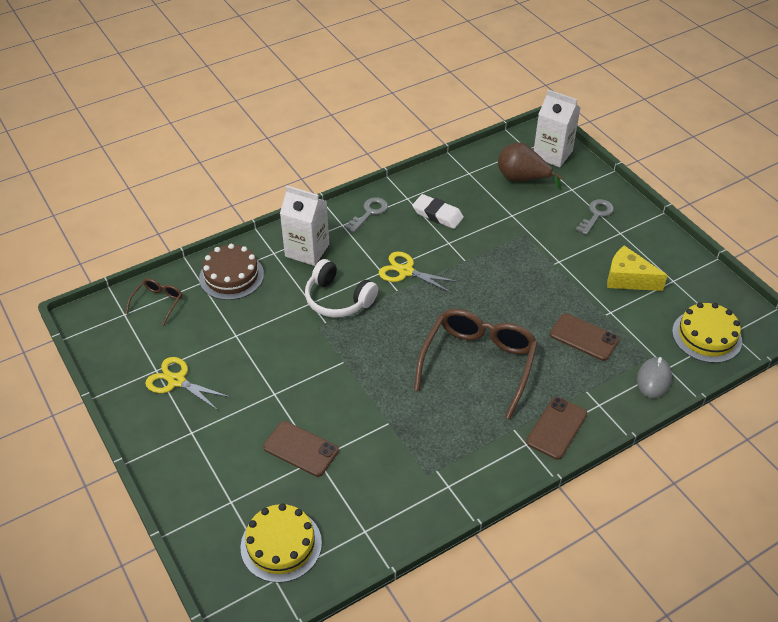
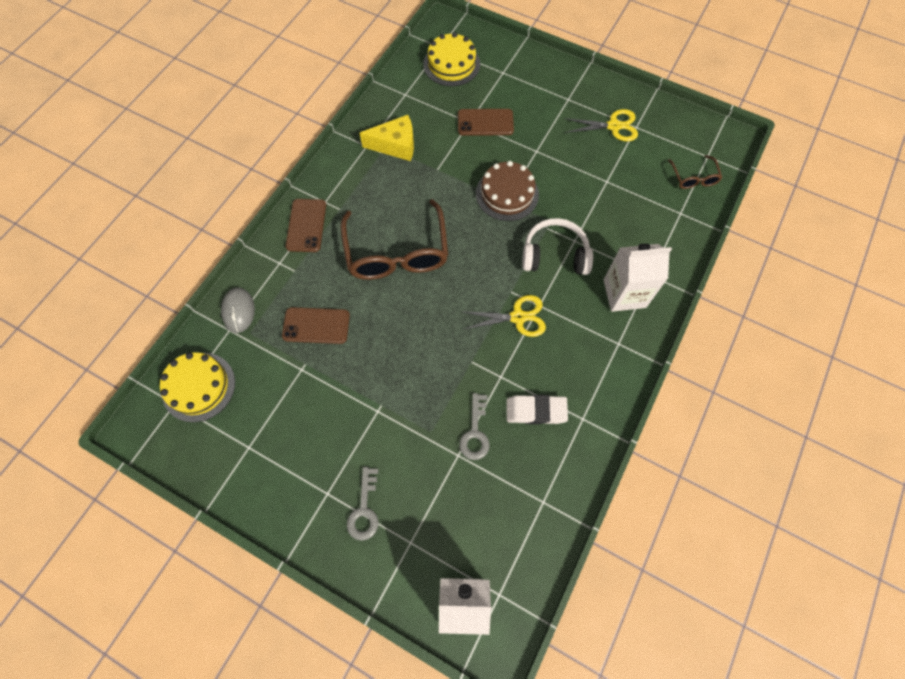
camera: 150 degrees right, 20 degrees up
brown cake [199,244,264,300] -> brown cake moved to [476,161,539,221]
grey key [344,197,388,232] -> grey key moved to [459,393,489,460]
brown pear [498,142,562,189] -> none
yellow cheese [607,245,668,291] -> yellow cheese moved to [360,115,414,161]

